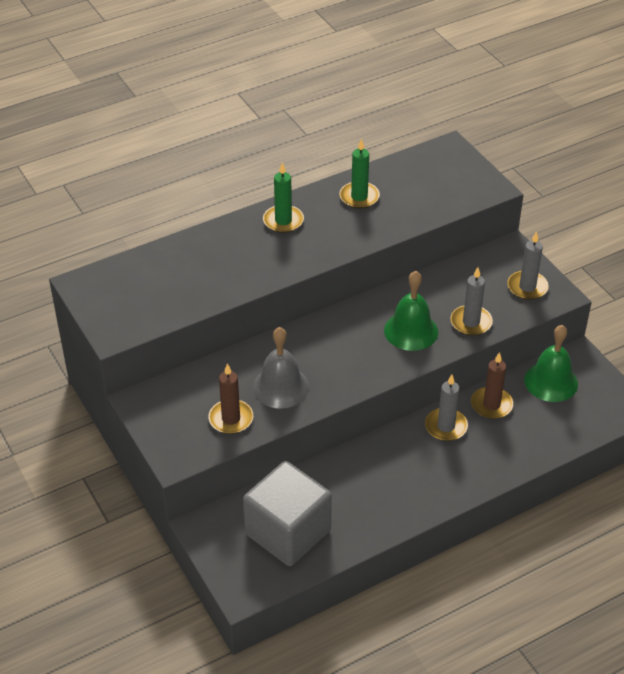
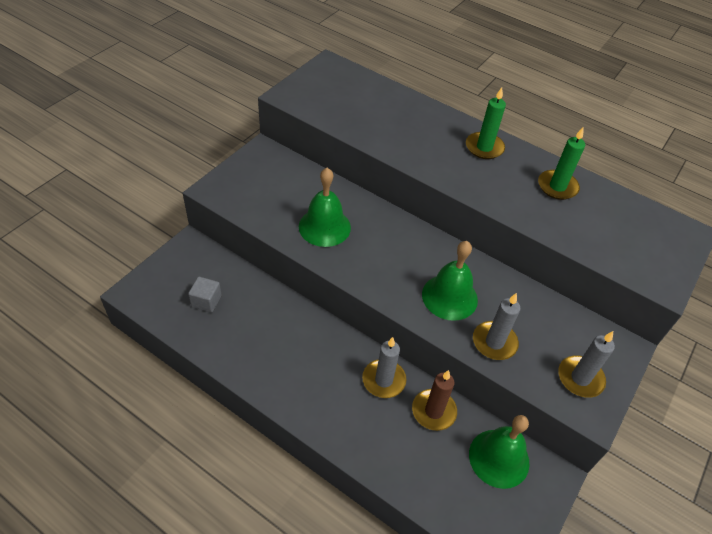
camera: 60 degrees right, 5 degrees up
brown candle [208,363,253,434] -> none
grey cube [243,461,332,566] -> grey cube [188,277,221,312], size x0.41
grey bell [253,327,309,409] -> green bell [299,168,351,247]

